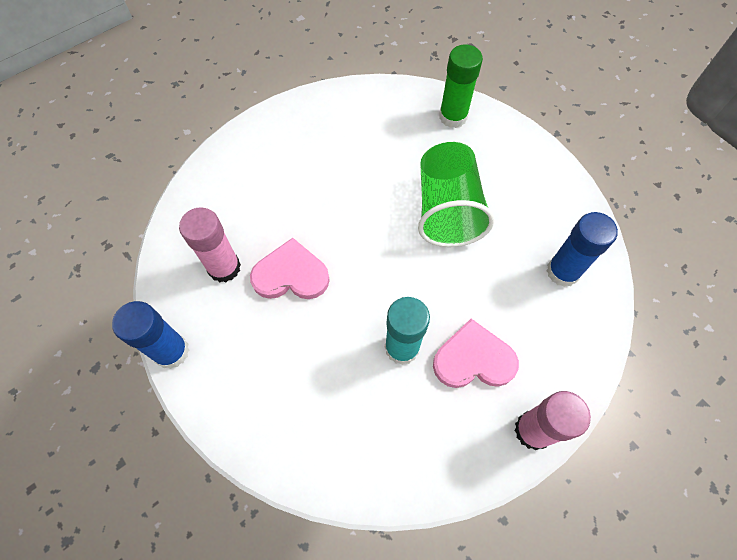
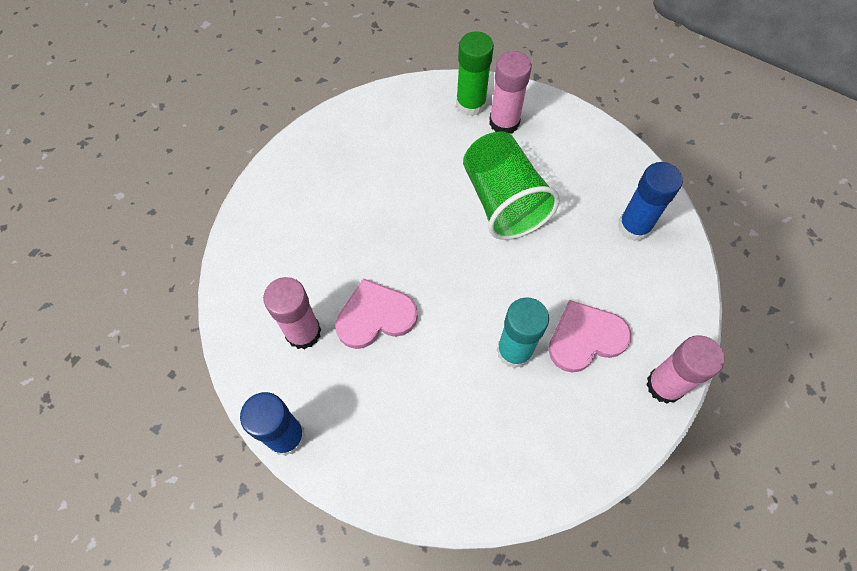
camera: 20 degrees left, 0 degrees up
none -> pink glue stick [489,51,532,133]

